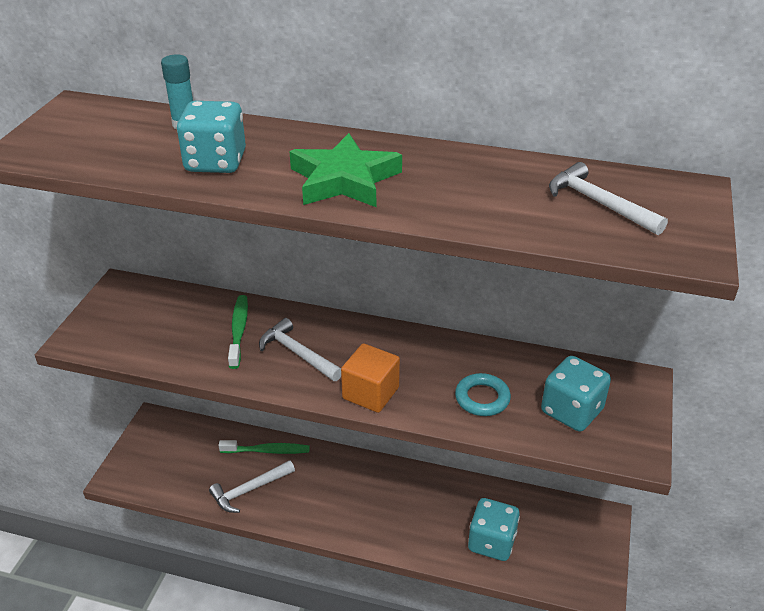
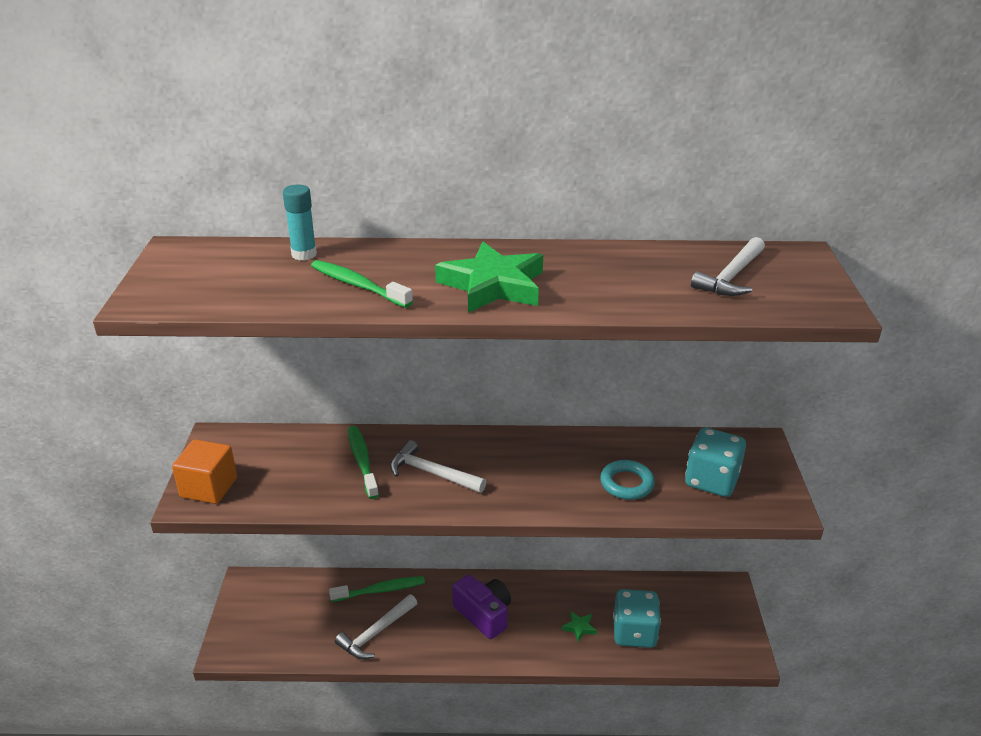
camera: 15 degrees left, 5 degrees down
turquoise dice [177,101,246,173] -> green toothbrush [311,260,413,308]
orange cube [341,343,400,413] -> orange cube moved to [172,439,237,504]
white hammer [549,162,668,235] -> white hammer turned 90 degrees counterclockwise [691,237,765,296]
none -> purple camera [452,575,511,639]
none -> green star [562,611,597,642]

